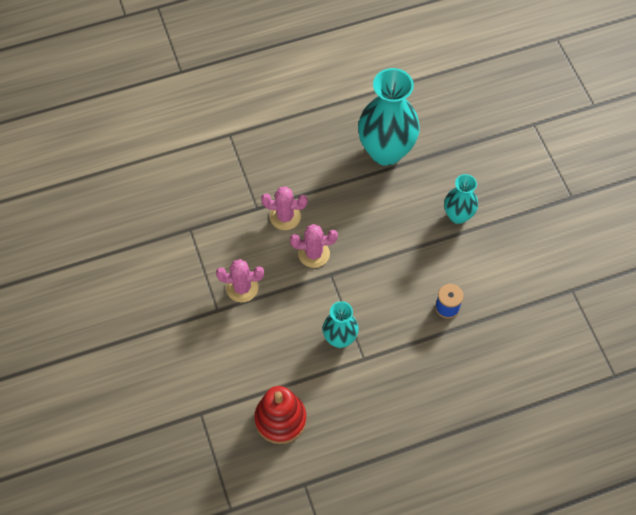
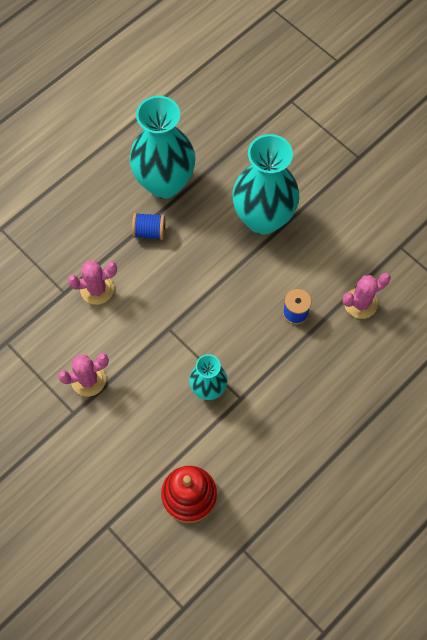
camera: 25 degrees left, 5 degrees up
pink cactus [290,224,338,268] -> pink cactus moved to [343,273,391,319]
turquoise vase [444,174,478,224] -> turquoise vase [232,134,299,235], size x1.84
none -> blue spool [132,213,166,240]

